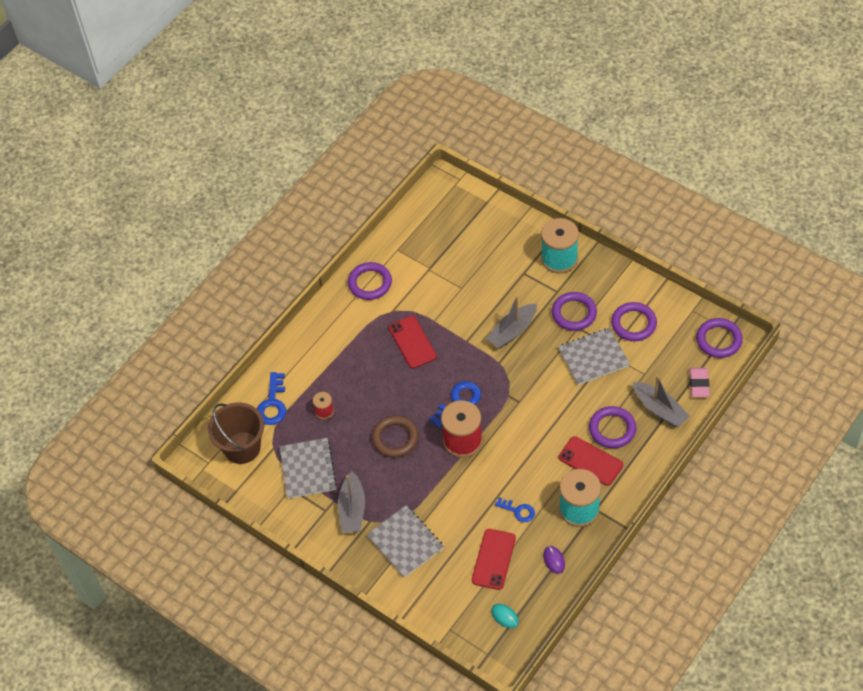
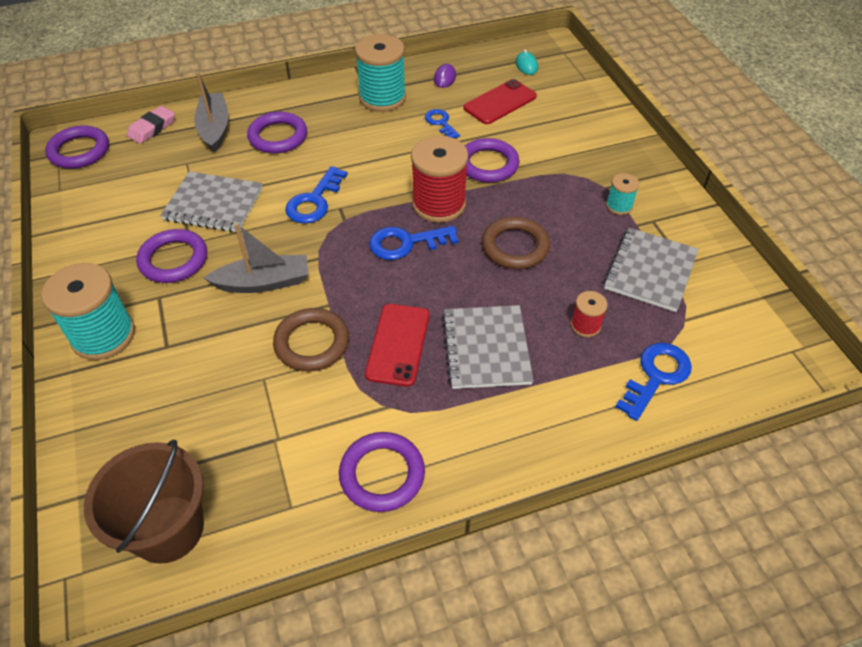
camera: 150 degrees left, 5 degrees down
brown bucket [208,402,264,464] -> brown bucket moved to [84,439,204,564]
grey boat [338,471,365,533] -> turquoise spool [606,173,639,215]
grey notebook [367,505,444,578] -> grey notebook moved to [442,305,534,389]
red phone [559,436,623,486] -> none
purple ring [611,302,657,341] -> purple ring moved to [465,138,519,183]
none -> brown ring [273,308,349,371]
none -> blue key [285,166,348,224]

